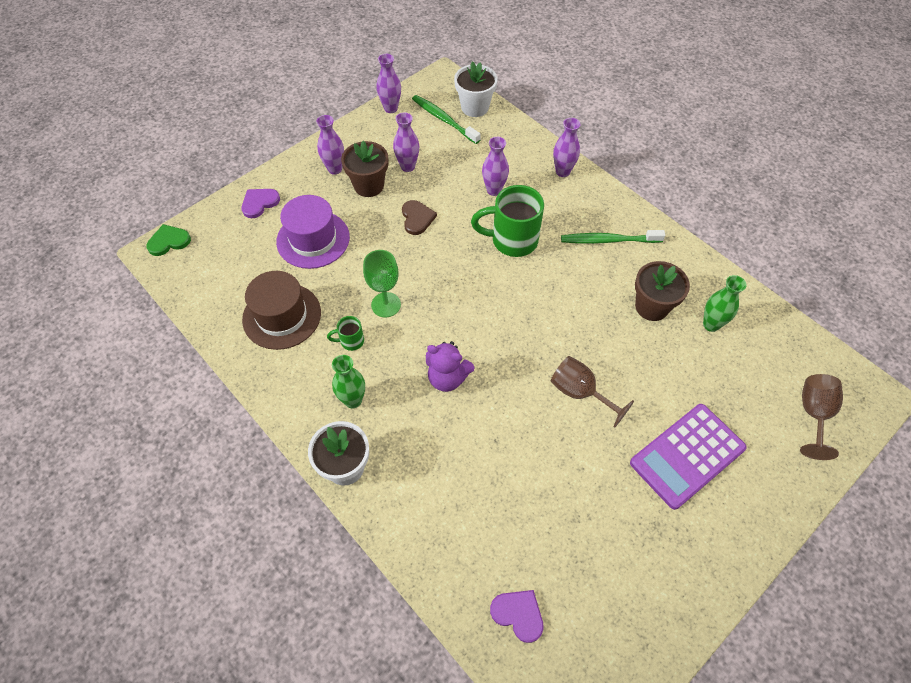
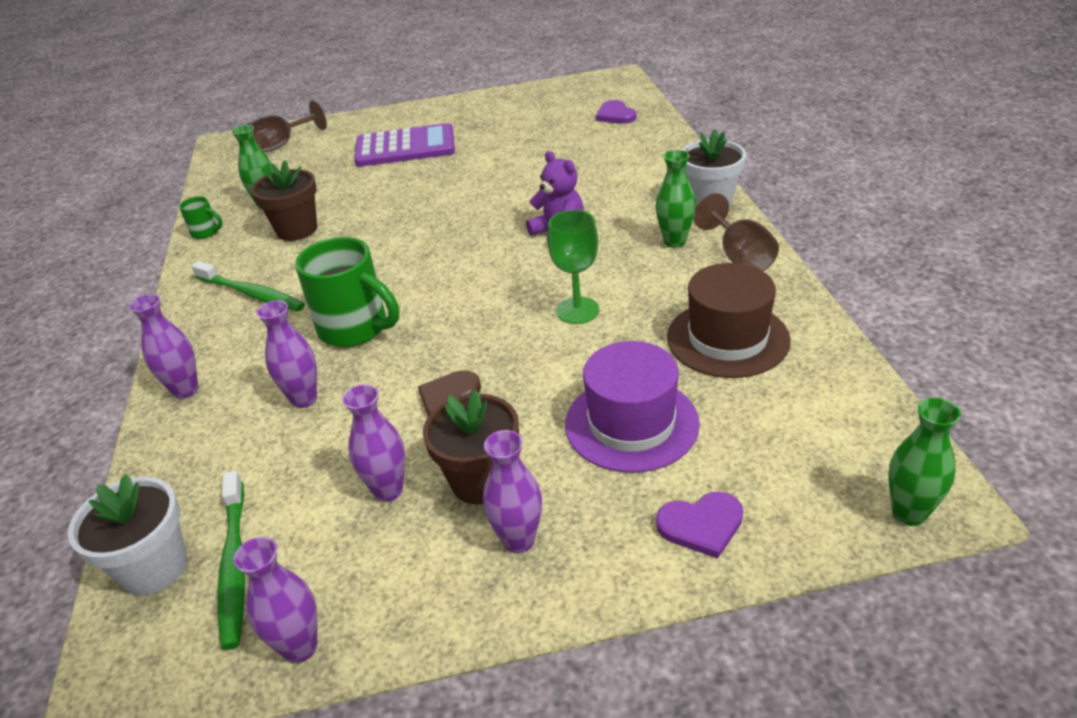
camera: 145 degrees left, 20 degrees down
green heart [146,224,191,256] -> green vase [888,398,961,526]
green mug [327,316,364,351] -> green mug moved to [179,197,223,239]
brown goblet [550,356,634,428] -> brown goblet moved to [693,193,779,271]

